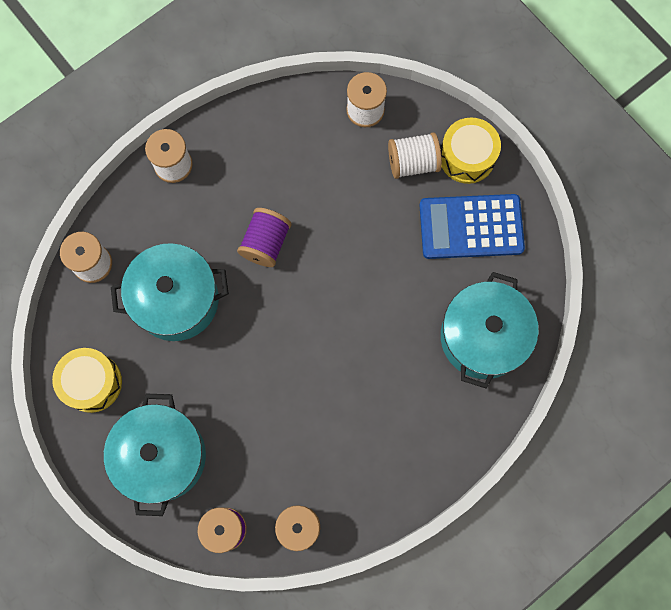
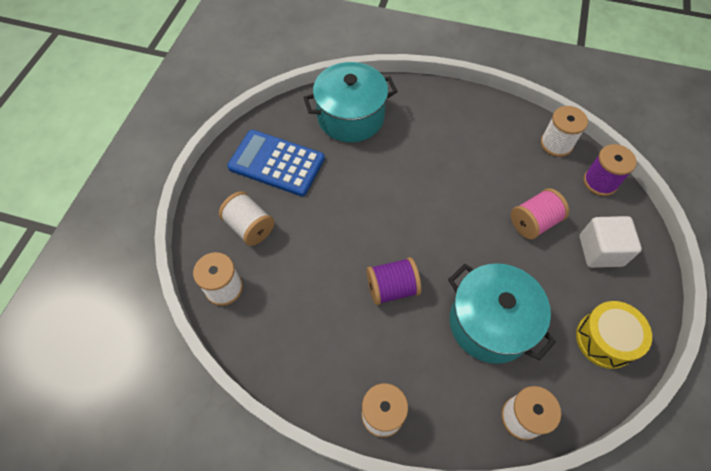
camera: 125 degrees left, 15 degrees down
turquoise pot [104,393,206,516] -> white cube [579,216,642,268]
blue calculator [419,194,525,259] -> blue calculator turned 150 degrees clockwise [227,130,325,196]
yellow drum [440,117,501,184] -> none
none -> pink spool [511,188,569,239]

